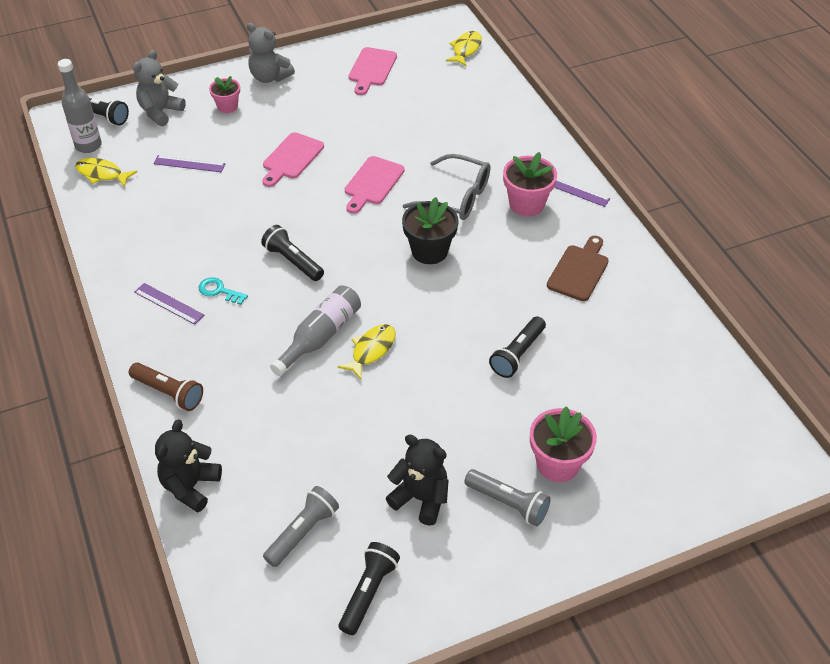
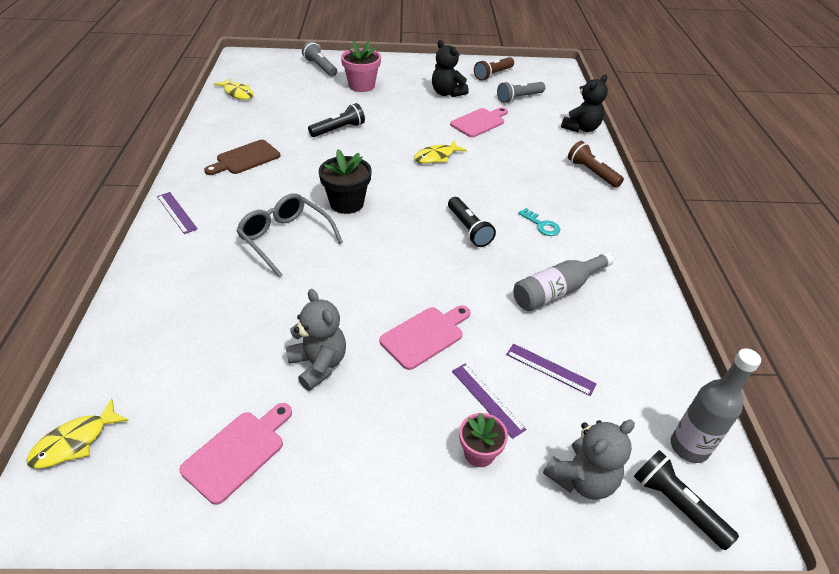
camera: 160 degrees left, 5 degrees down
yellow fish [75,158,137,187] -> yellow fish moved to [214,78,254,100]
purple ruler [134,283,204,325] -> purple ruler moved to [452,363,527,439]
grey teddy bear [247,23,295,83] -> grey teddy bear moved to [285,289,346,391]
grey bottle [270,285,361,376] -> grey bottle moved to [513,252,614,311]
black flashlight [339,542,400,635] -> brown flashlight [474,57,514,81]
pink cutting board [345,156,405,214] -> pink cutting board moved to [450,107,508,137]
grey flashlight [464,469,551,526] -> grey flashlight moved to [302,41,337,77]
pink flower pot [503,152,557,217] -> none

